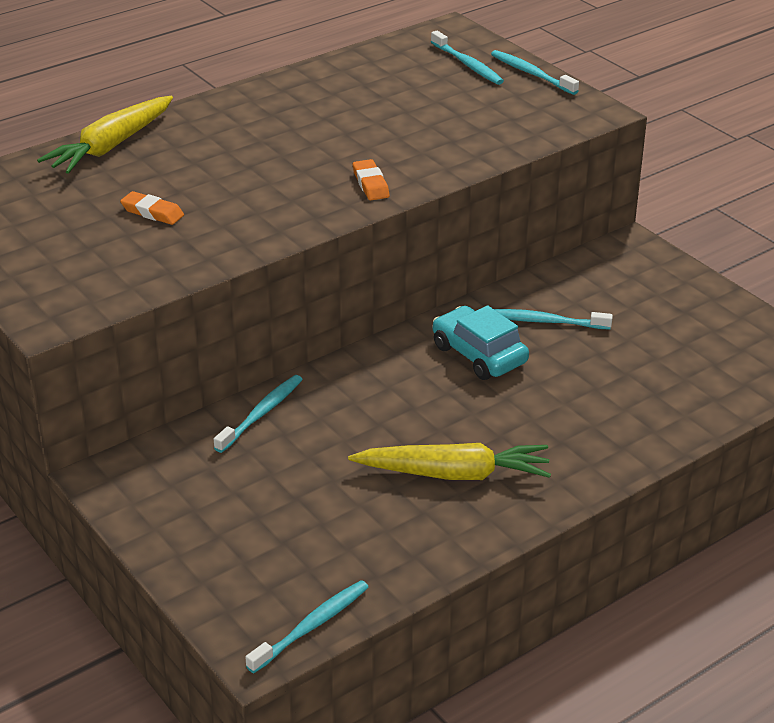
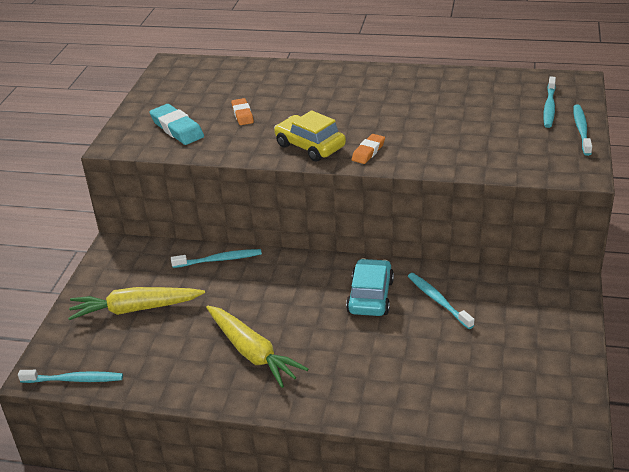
camera: 50 degrees right, 0 degrees up
yellow carrot [37,96,173,174] -> yellow carrot moved to [68,287,205,320]
none -> turquoise eraser [150,104,204,145]
none -> yellow car [274,110,346,161]

